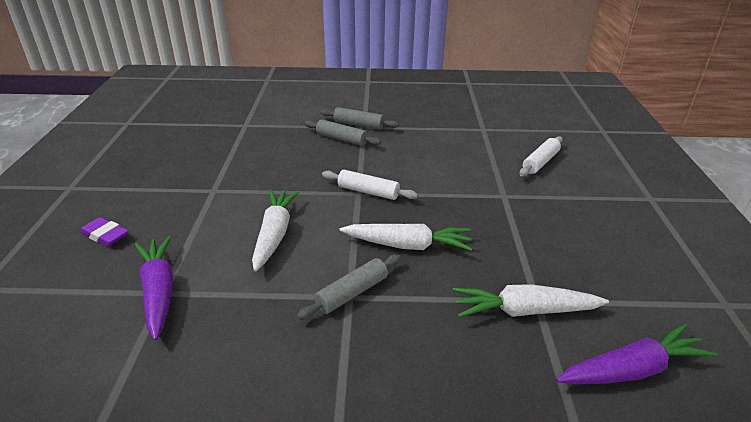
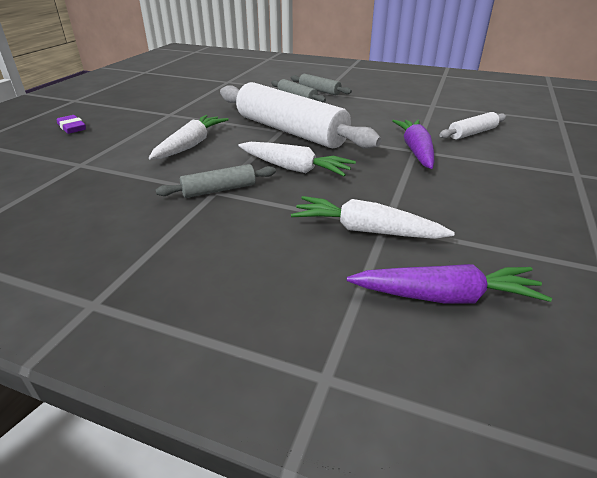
camera: 20 degrees right, 0 degrees up
purple carrot [134,236,173,340] -> purple carrot moved to [392,120,434,169]
white rolling pin [322,170,418,200] -> white rolling pin [220,82,382,149], size x2.22

